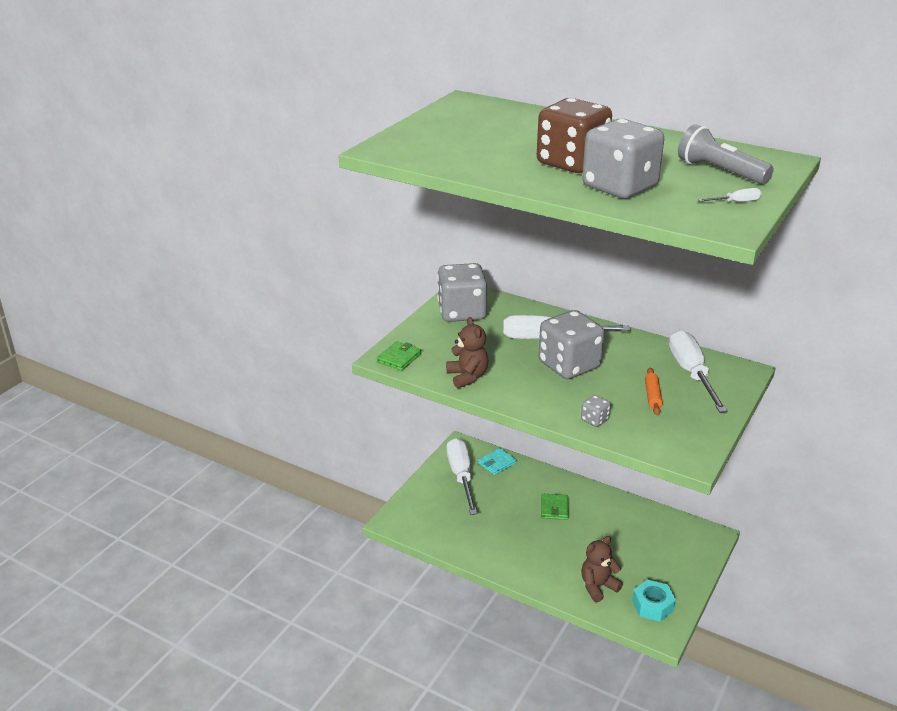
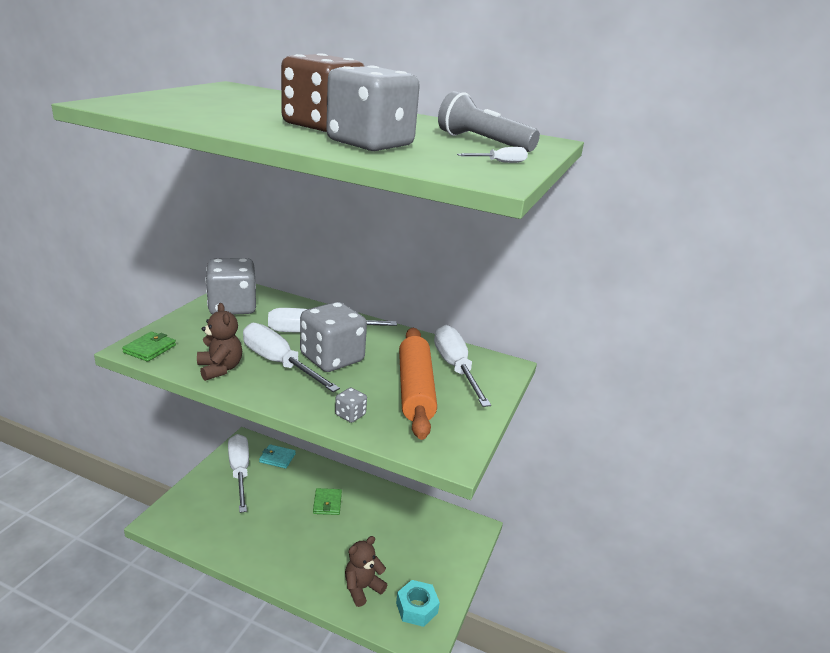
camera: 10 degrees left, 5 degrees down
turquoise wallet [478,448,517,475] -> turquoise wallet turned 60 degrees clockwise [259,444,296,469]
orange rolling pin [645,368,663,415] -> orange rolling pin [399,328,437,440], size x2.30
none -> white screwdriver [243,323,340,392]

